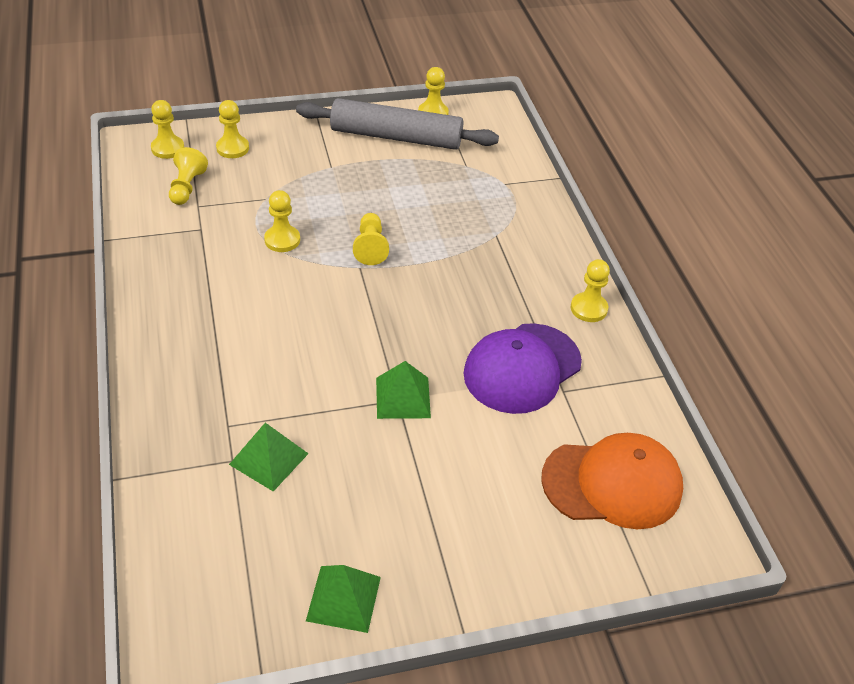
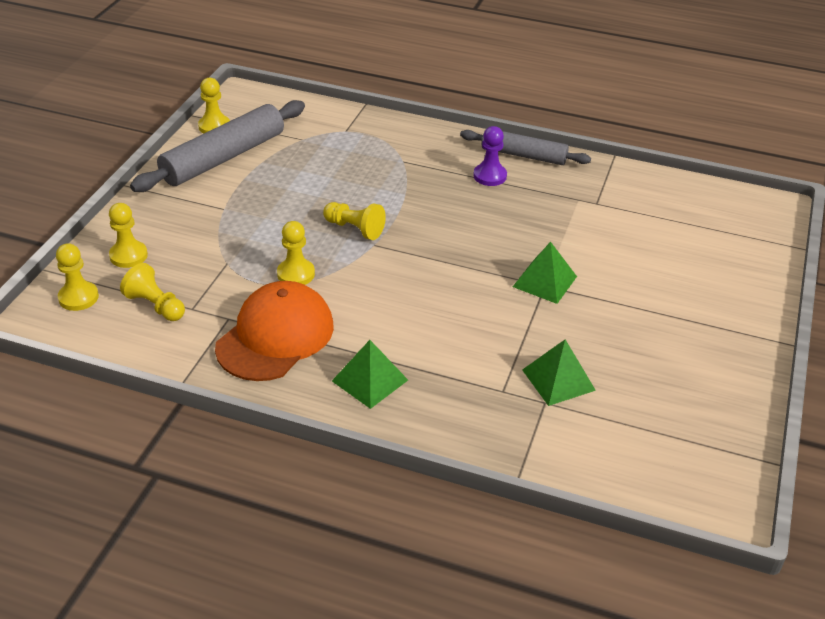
camera: 55 degrees left, 5 degrees down
green pyramid [306,565,381,633] -> green pyramid moved to [332,340,408,409]
purple cap [464,323,582,414] -> none
orange cap [541,433,683,529] -> orange cap moved to [215,281,334,381]
yellow pawn [571,259,610,322] -> grey rolling pin [460,129,591,165]
none -> purple pawn [473,126,507,186]

